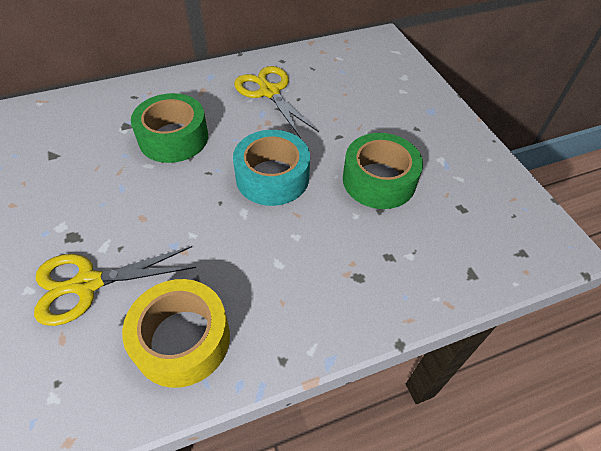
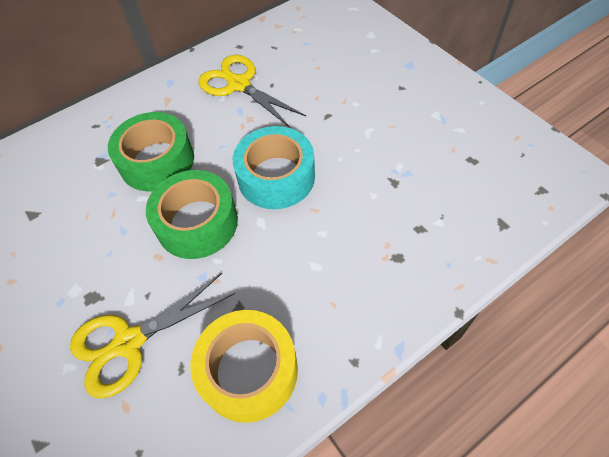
camera: 10 degrees left, 5 degrees up
green tape [343,133,423,209] -> green tape moved to [146,170,238,259]

